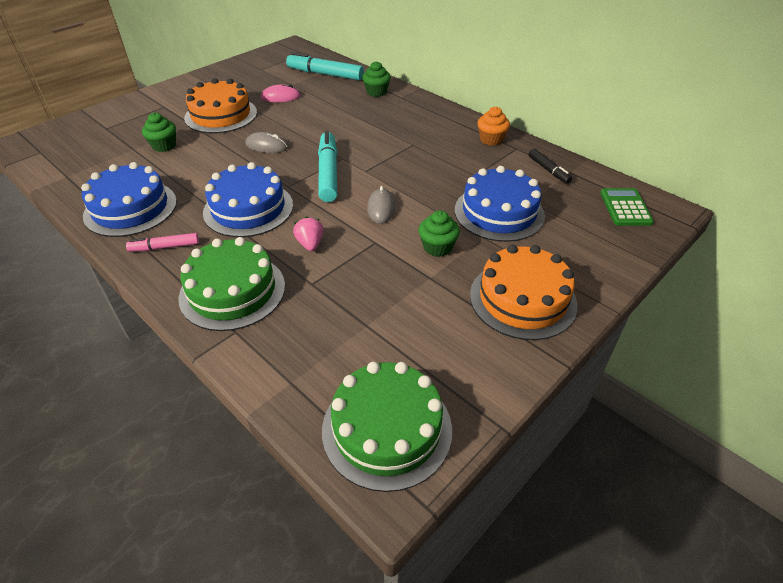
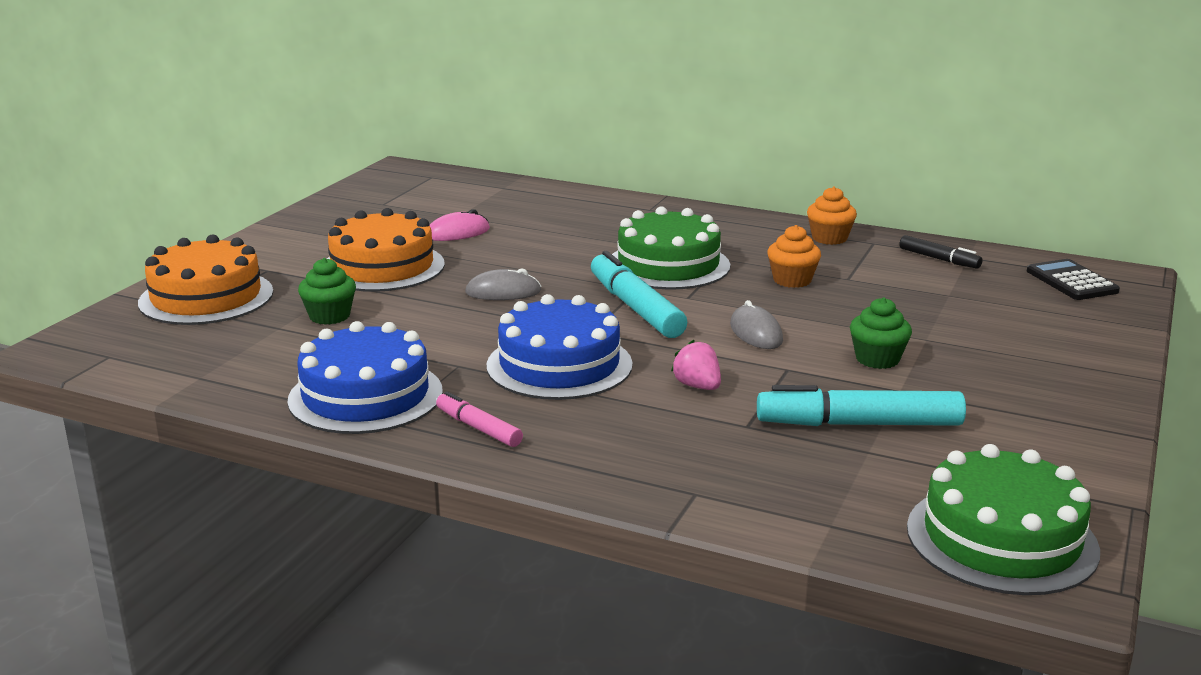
camera: 20 degrees left, 20 degrees down
pink marker [126,233,199,252] -> pink marker turned 75 degrees clockwise [436,391,523,447]
green cake [178,237,285,331] -> green cake moved to [612,206,730,290]
turquoise marker [286,52,364,80] -> turquoise marker moved to [757,385,966,426]
green cupcake [362,61,391,97] -> none
blue cake [455,166,545,242] -> none
orange cake [470,245,577,340] -> orange cake moved to [138,234,273,325]
green calculator [600,188,654,226] -> black calculator [1027,259,1120,300]
none -> orange cupcake [767,225,821,288]

